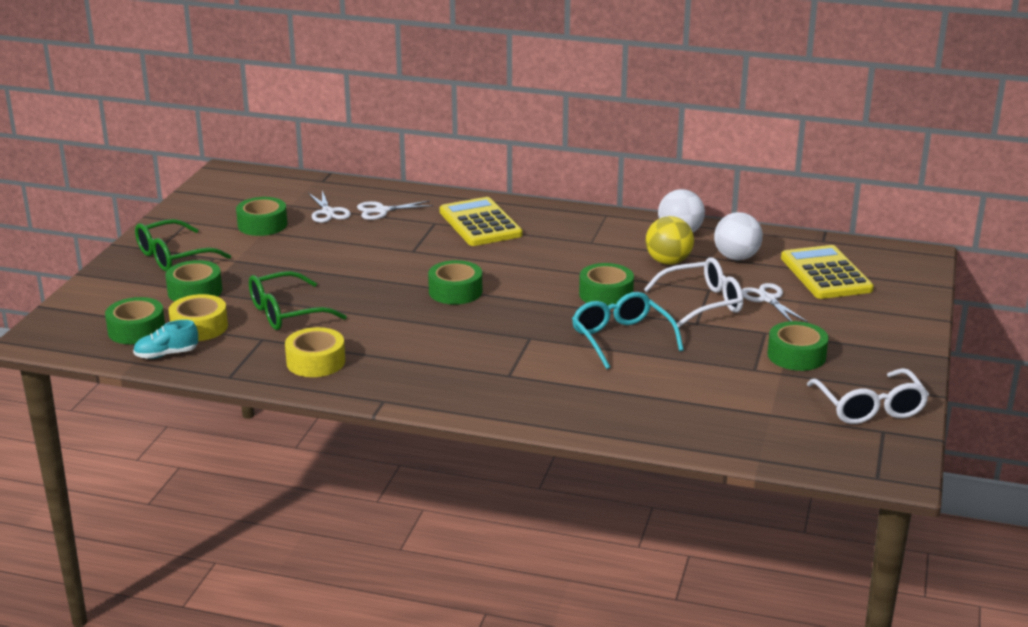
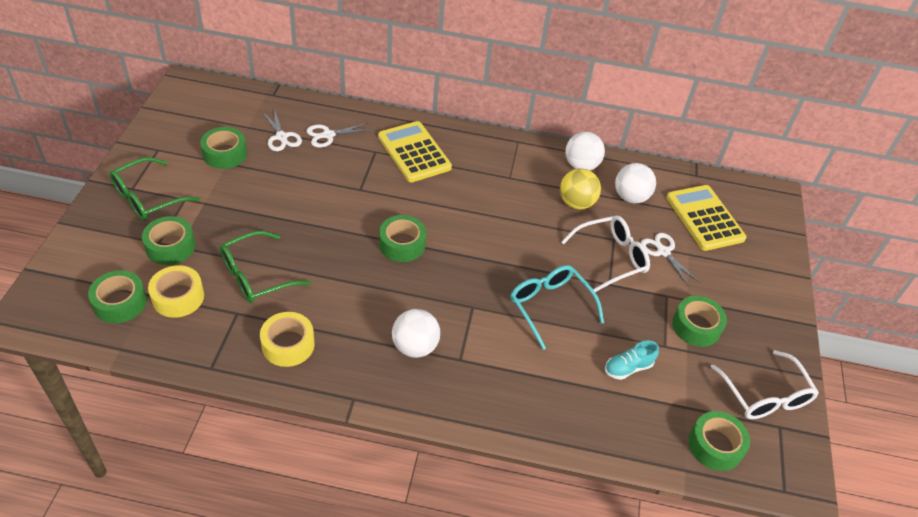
camera: 10 degrees left, 20 degrees up
turquoise shoe [133,320,198,359] -> turquoise shoe moved to [605,341,659,380]
green tape [579,263,634,305] -> green tape moved to [689,411,750,471]
none -> white ball [392,309,440,358]

